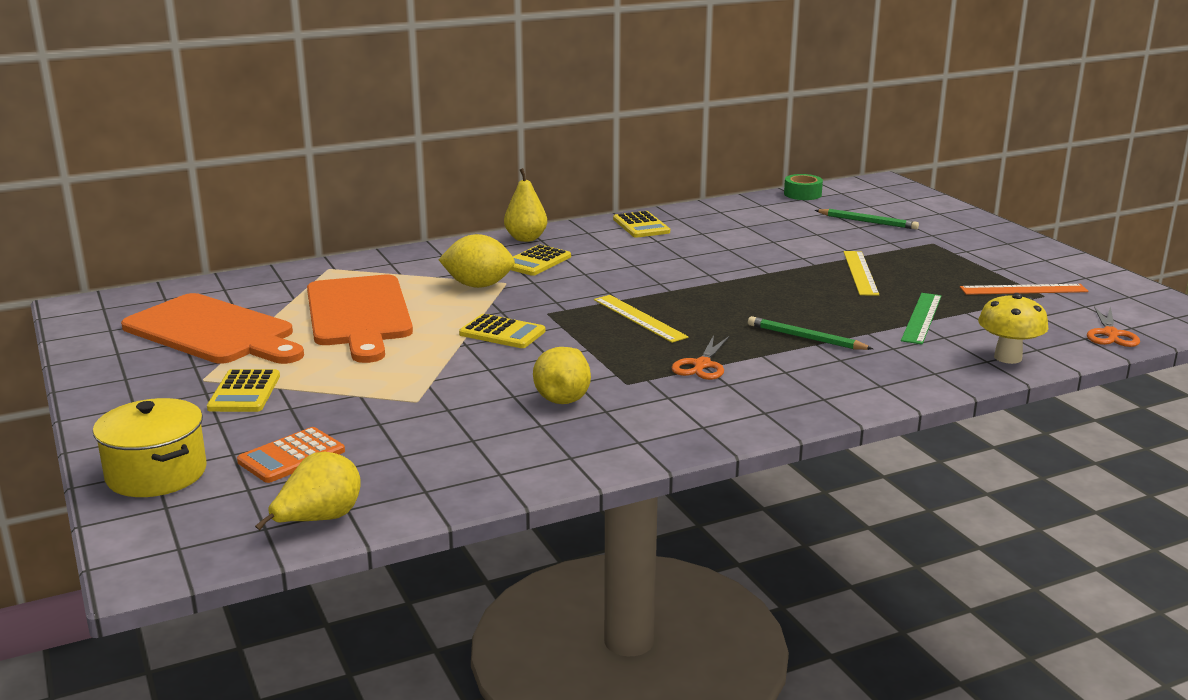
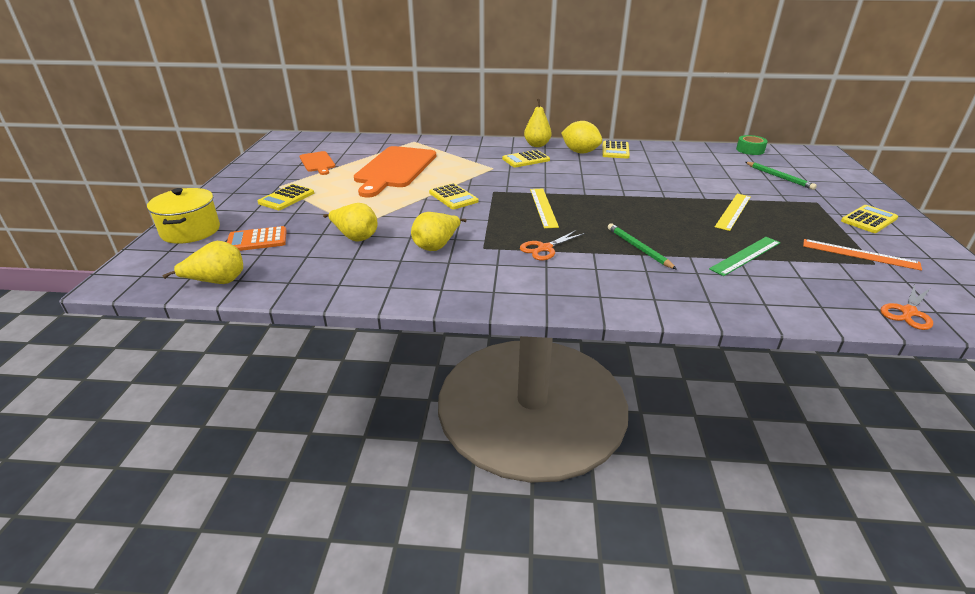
camera: 30 degrees right, 10 degrees up
orange cutting board [121,293,304,364] -> orange cutting board [300,151,335,175], size x0.51
yellow lemon [438,234,515,288] -> yellow lemon moved to [561,121,602,153]
yellow mushroom [978,293,1049,364] -> none
none -> yellow pear [323,203,378,242]
none -> yellow calculator [841,205,898,233]

